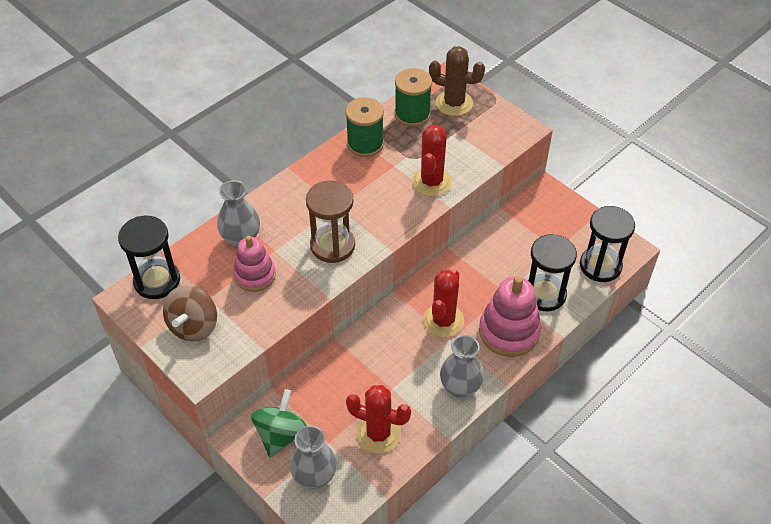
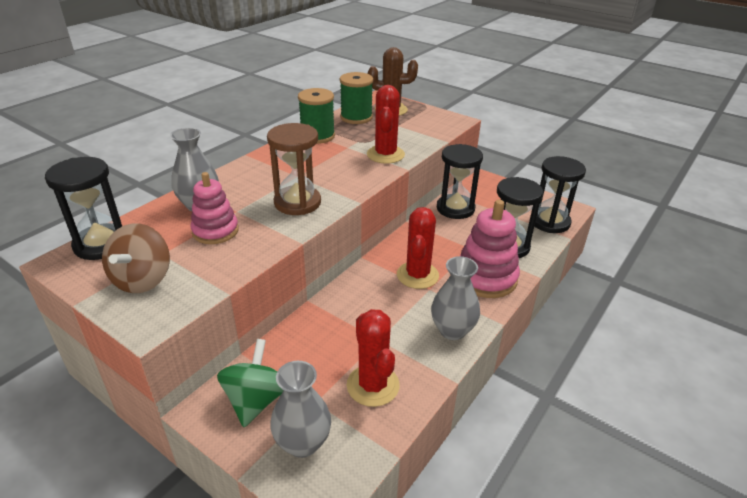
camera: 10 degrees left, 15 degrees down
red cactus [346,385,411,454] -> red cactus turned 60 degrees clockwise [347,309,400,407]
none -> black hourglass [437,144,483,219]

